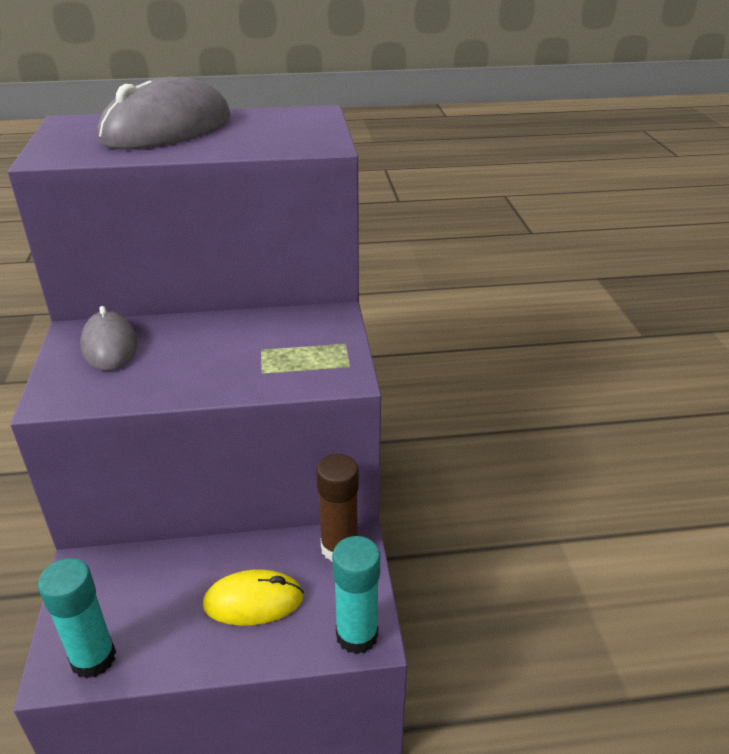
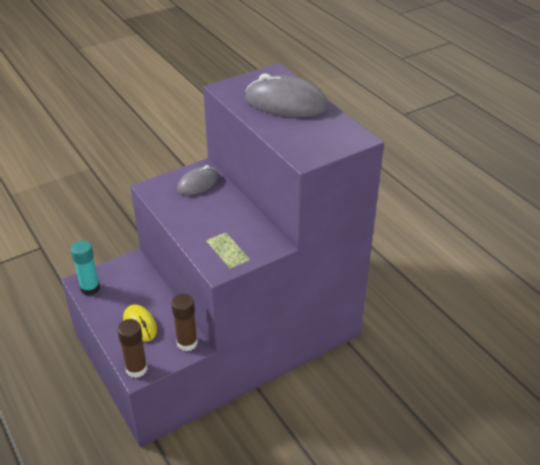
camera: 65 degrees right, 5 degrees up
turquoise glue stick [332,536,380,654] -> brown glue stick [117,319,148,378]

